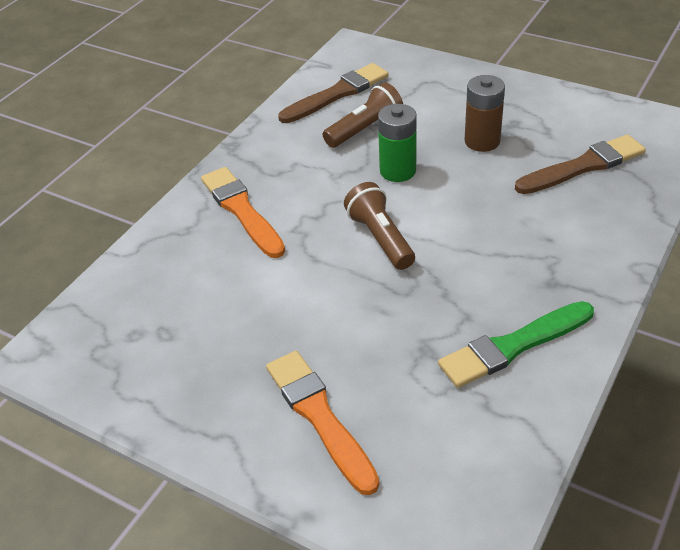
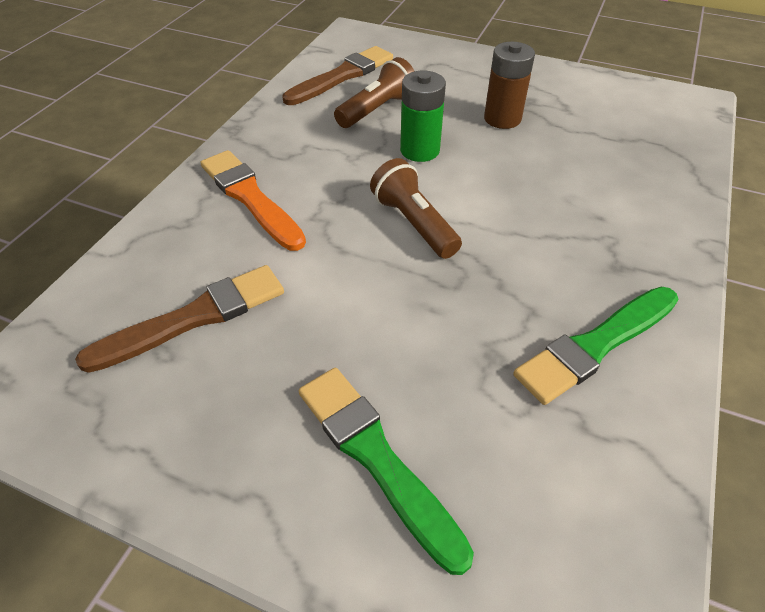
camera: 10 degrees left, 5 degrees up
orange brush [266,351,379,495] -> green brush [299,368,474,575]
brown brush [515,135,646,194] -> brown brush moved to [75,265,284,373]

